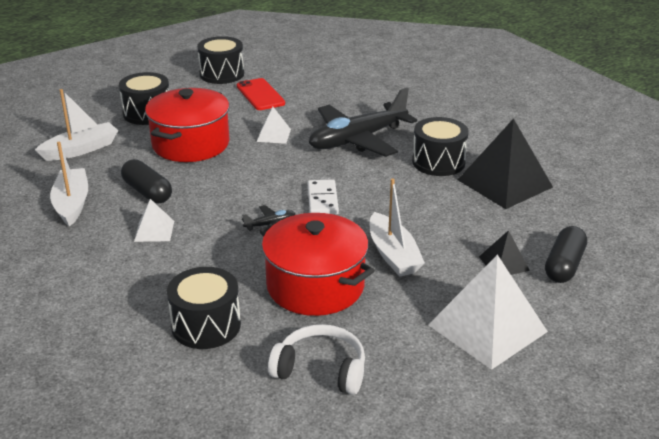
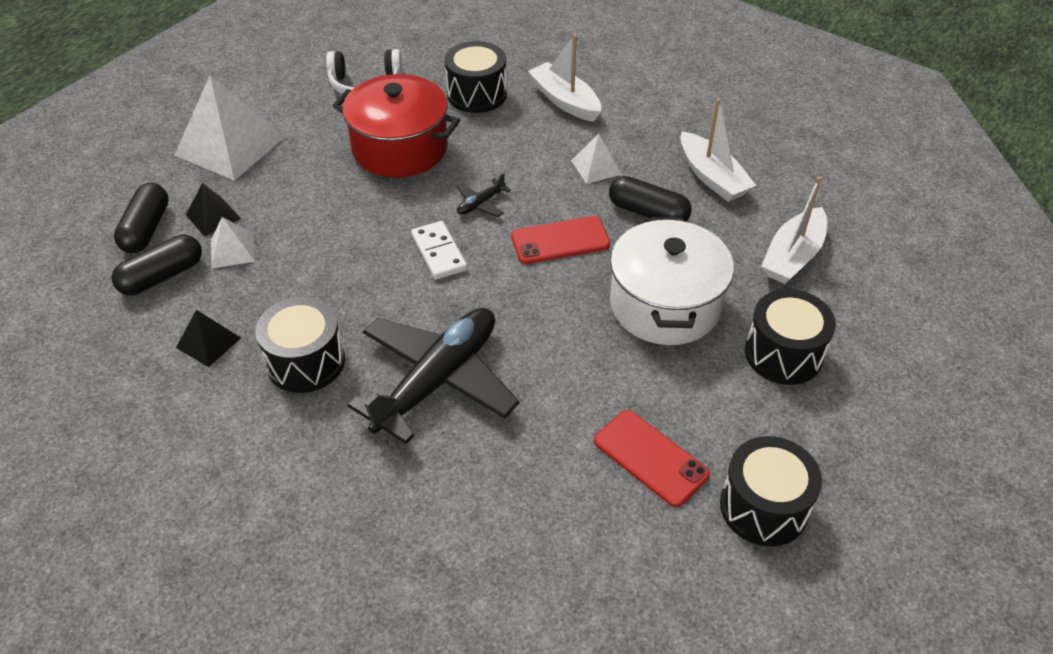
camera: 160 degrees right, 15 degrees up
red pot [145,88,229,162] -> white pot [610,217,734,345]
white pyramid [257,107,291,144] -> white pyramid moved to [211,217,255,268]
white boat [370,178,425,277] -> white boat moved to [528,34,601,122]
black pyramid [458,118,553,209] -> black pyramid [176,310,241,367], size x0.49
none -> black capsule [112,234,202,296]
none -> red phone [511,216,610,264]

